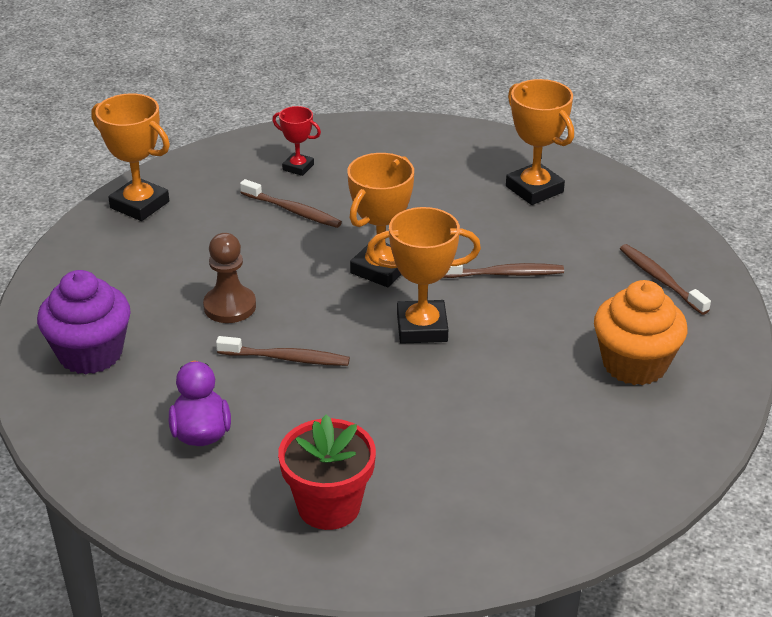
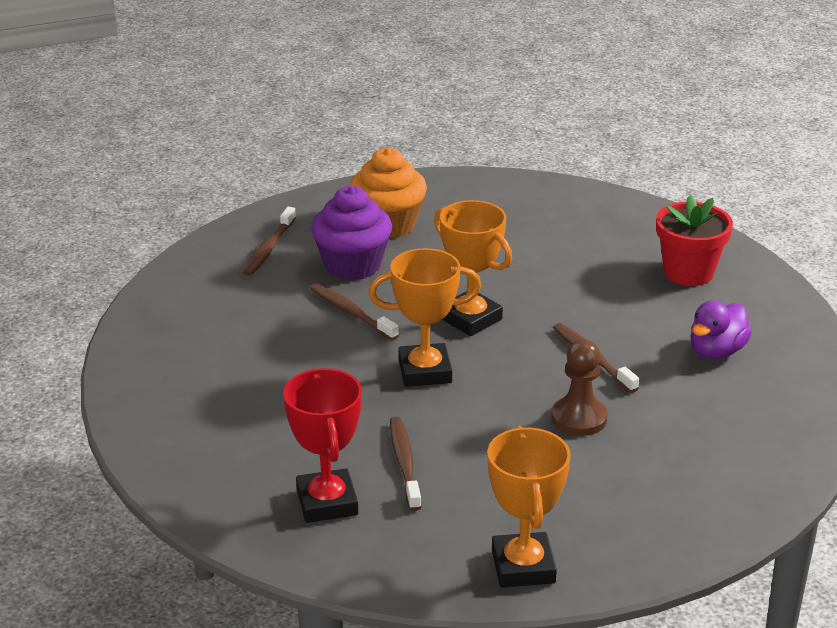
camera: 130 degrees left, 5 degrees down
purple cupcake [37,270,131,374] -> purple cupcake moved to [311,186,392,280]
red trophy [272,106,321,176] -> red trophy [283,368,362,523], size x1.74
orange trophy [506,79,574,205] -> none

